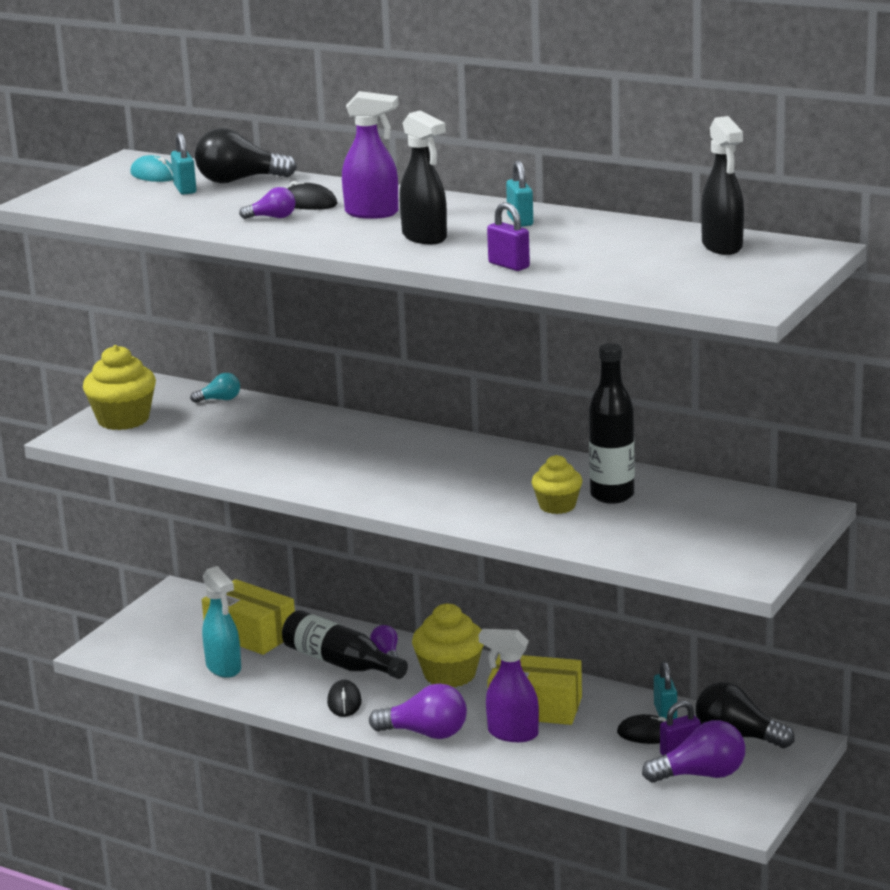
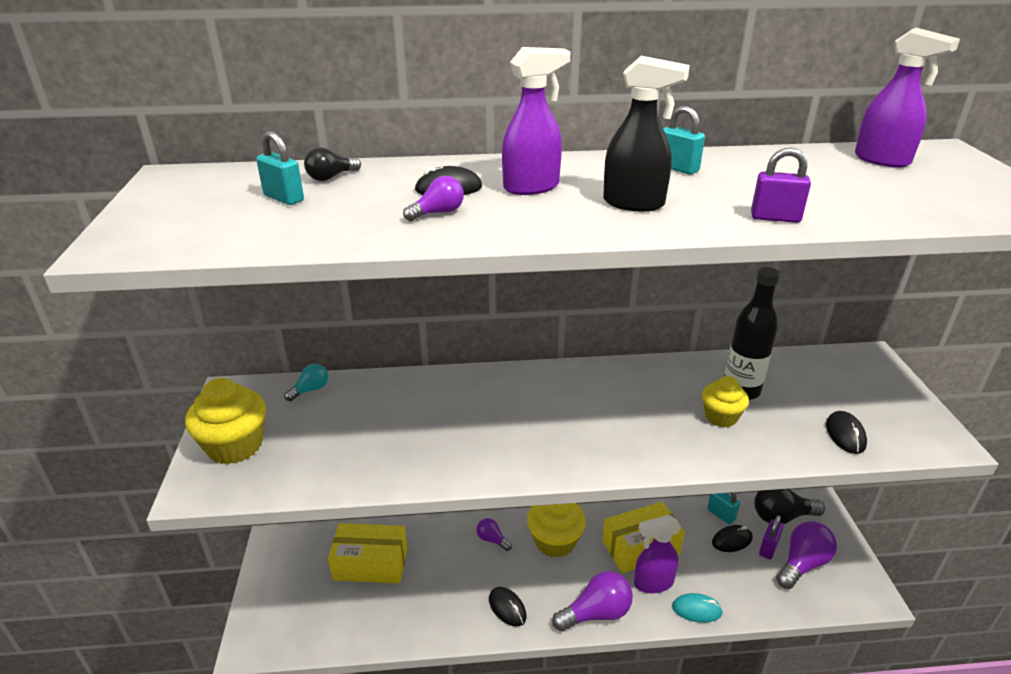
camera: 35 degrees left, 10 degrees up
turquoise mouse [130,155,173,182] -> turquoise mouse moved to [672,593,723,623]
black light bulb [195,128,297,183] -> black light bulb [304,147,361,181], size x0.54
turquoise spray bottle [202,566,241,678] -> none
black bottle [282,610,408,679] -> none
black spray bottle [701,116,744,255] -> purple spray bottle [855,28,960,168]
none -> black mouse [826,411,867,454]

